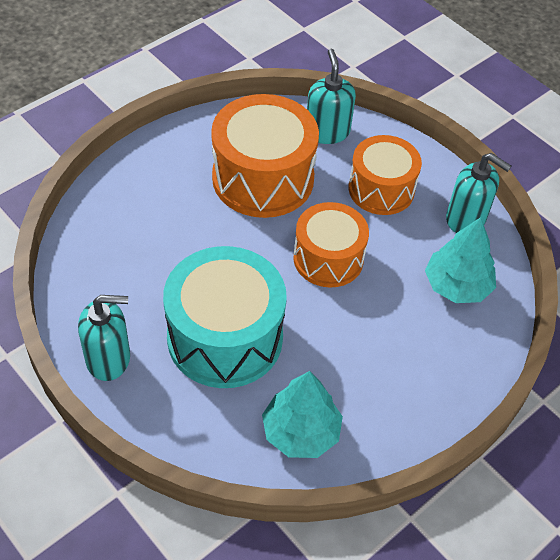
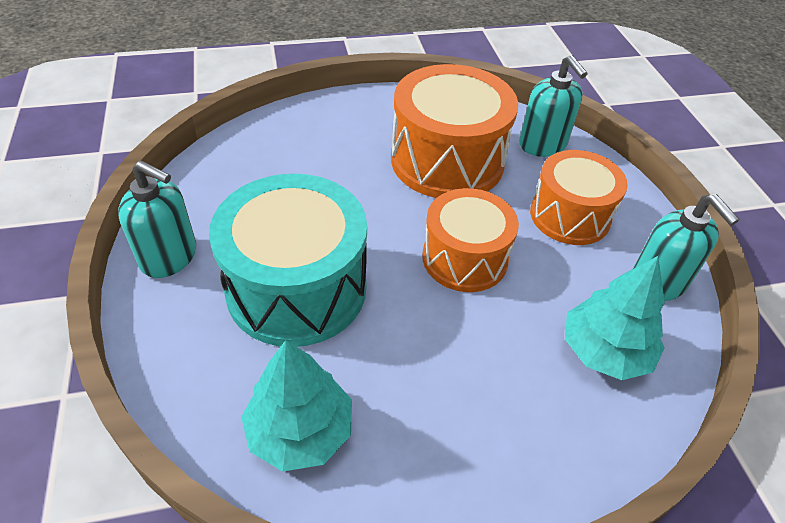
camera: 30 degrees right, 5 degrees down
turquoise soap dispenser [307,49,356,144] -> turquoise soap dispenser turned 135 degrees clockwise [519,55,588,157]

